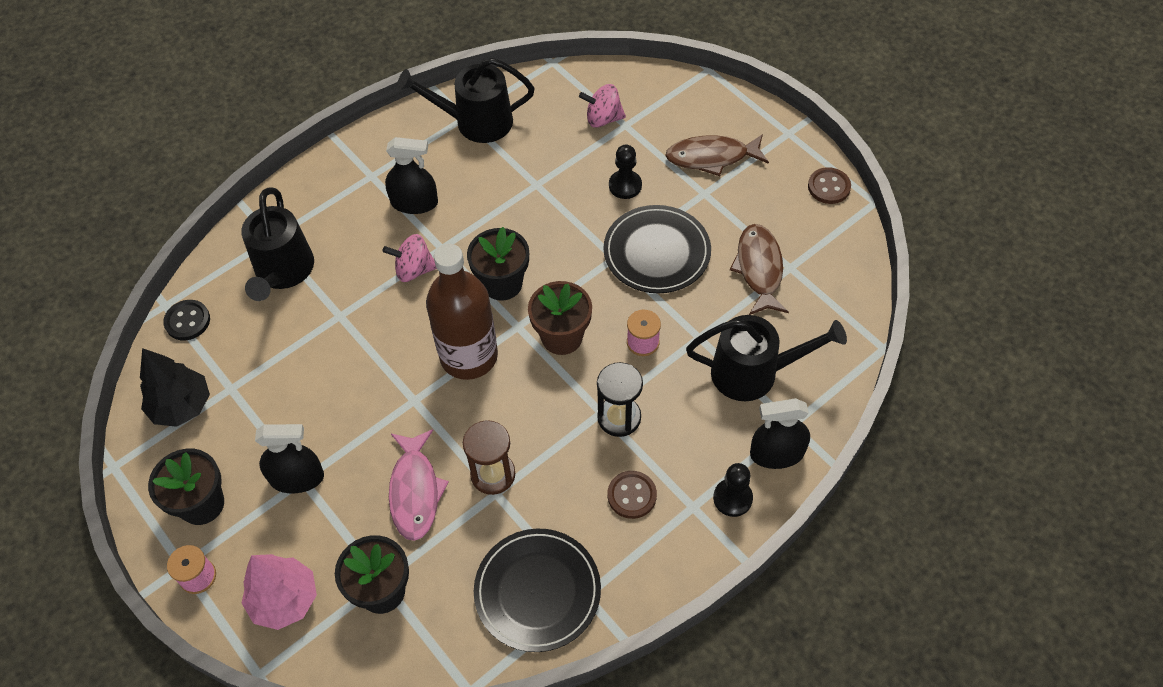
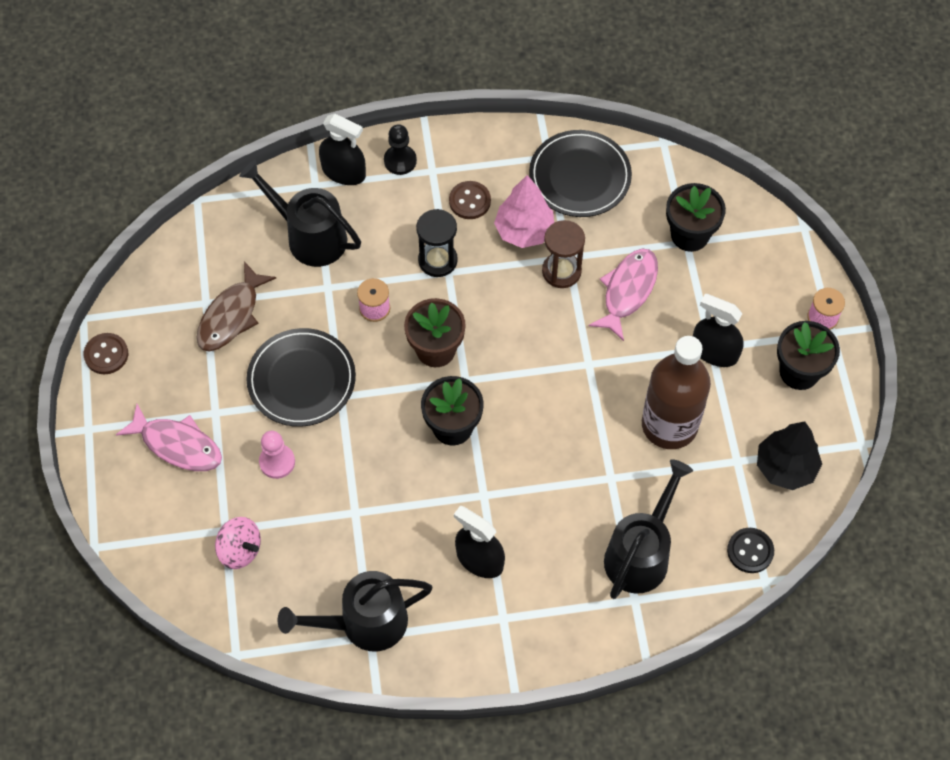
camera: 150 degrees left, 5 degrees up
pink tree [241,554,317,630] -> pink tree moved to [494,175,554,248]
pink spinning top [383,234,437,282] -> none
black watering can [397,58,535,143] -> black watering can turned 135 degrees clockwise [278,571,433,652]
brown bottle [426,244,498,380] -> brown bottle moved to [642,336,711,449]
black pawn [609,145,642,199] -> pink pawn [259,431,295,479]
brown fish [665,134,769,176] -> pink fish [116,404,222,471]

